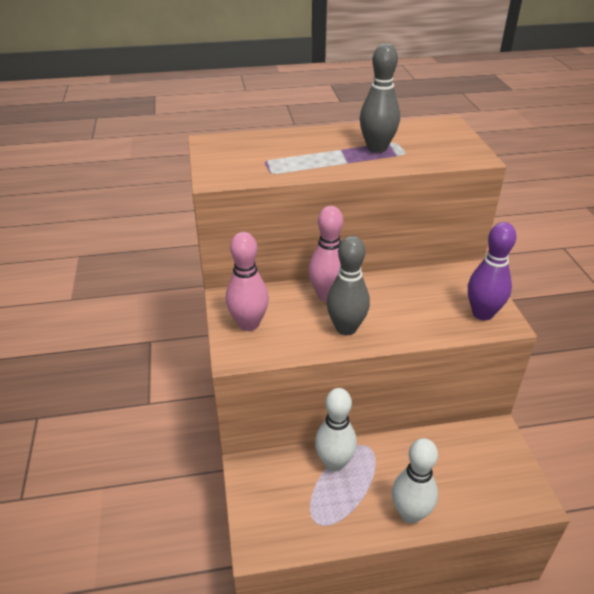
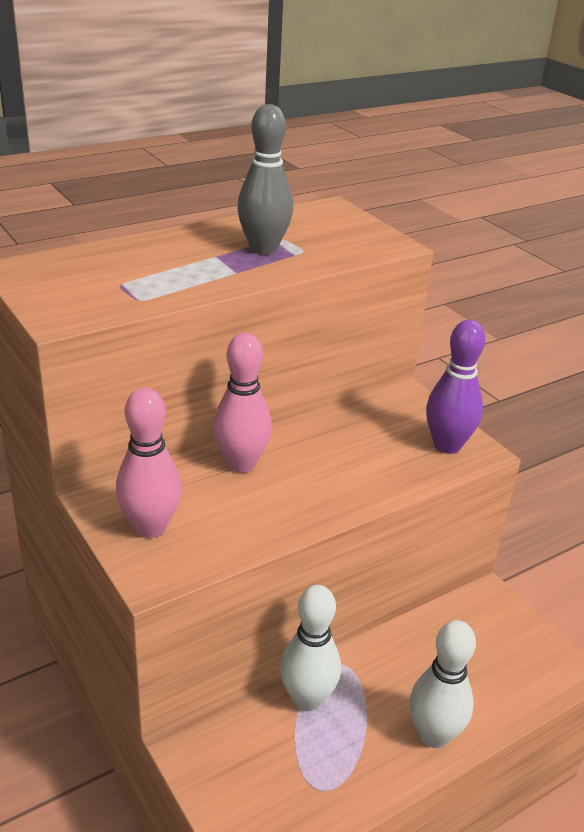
camera: 25 degrees left, 5 degrees down
grey bowling pin [326,236,370,335] -> none

